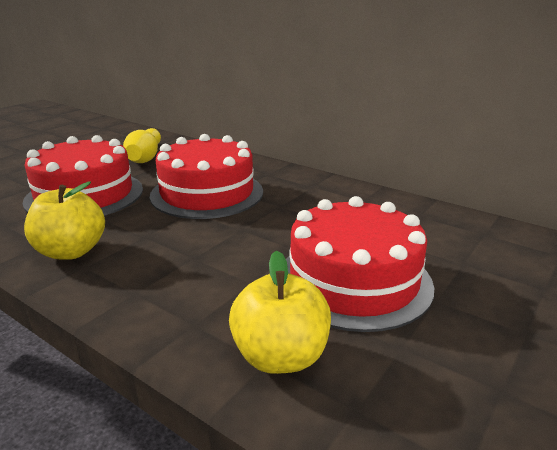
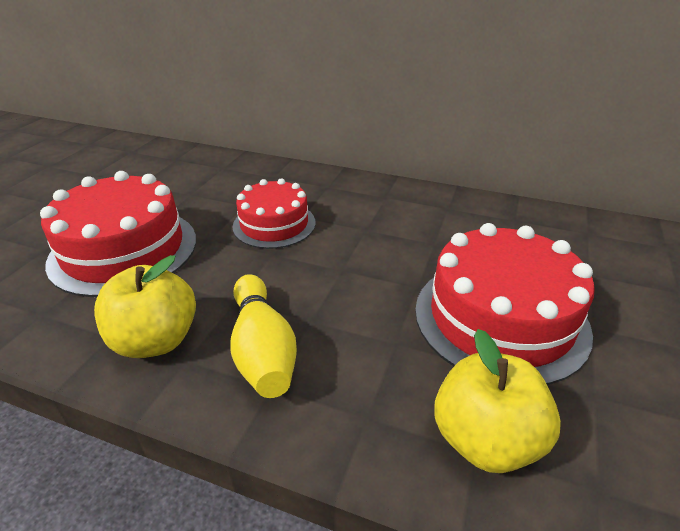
camera: 15 degrees left, 10 degrees up
yellow bowling pin [123,128,161,163] -> yellow bowling pin moved to [230,274,297,398]
red cake [150,134,263,219] -> red cake [233,178,316,249], size x0.63

